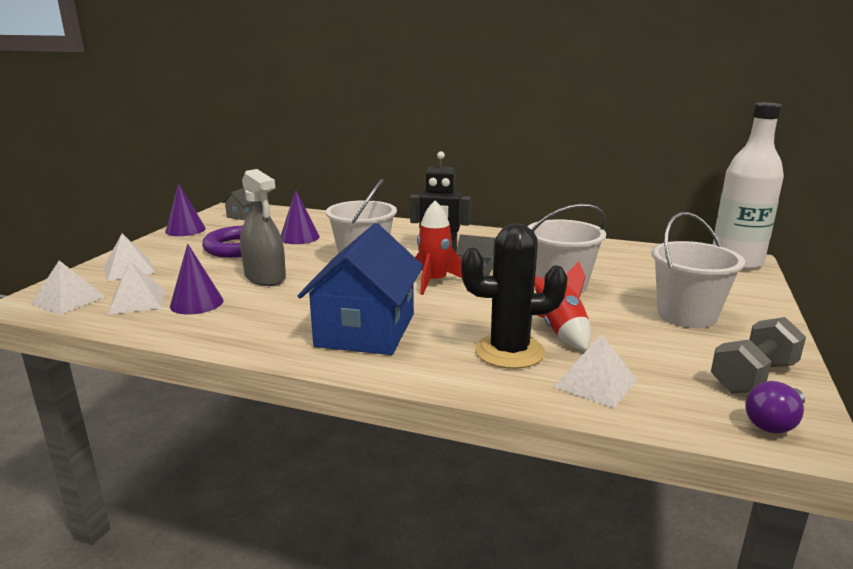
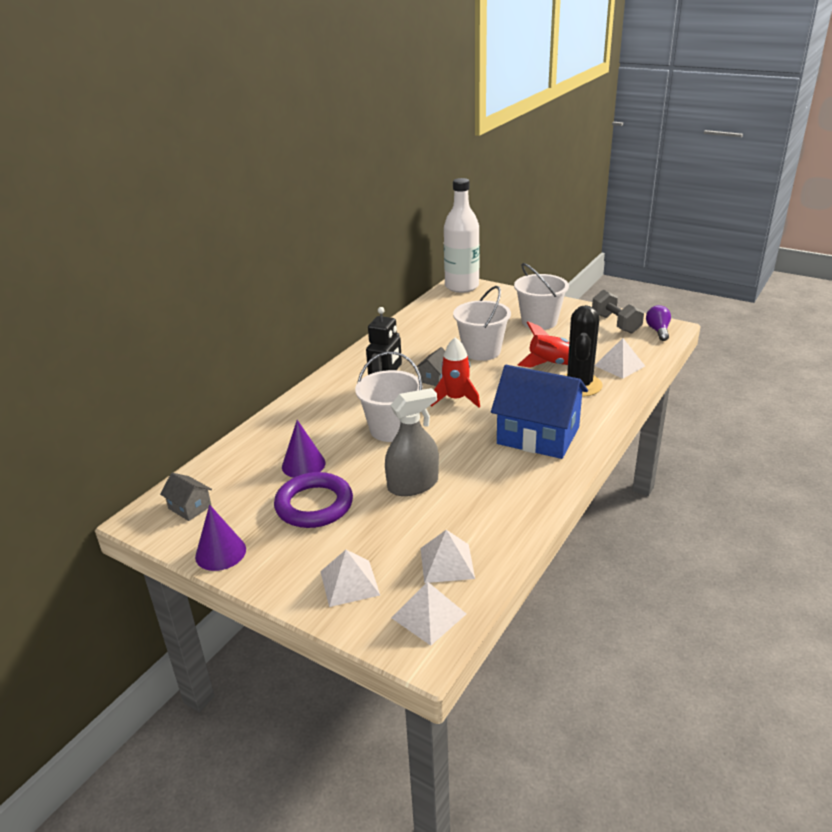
camera: 75 degrees left, 10 degrees up
purple cone [170,244,223,315] -> none
purple light bulb [745,381,805,434] -> purple light bulb turned 150 degrees counterclockwise [646,305,671,341]

